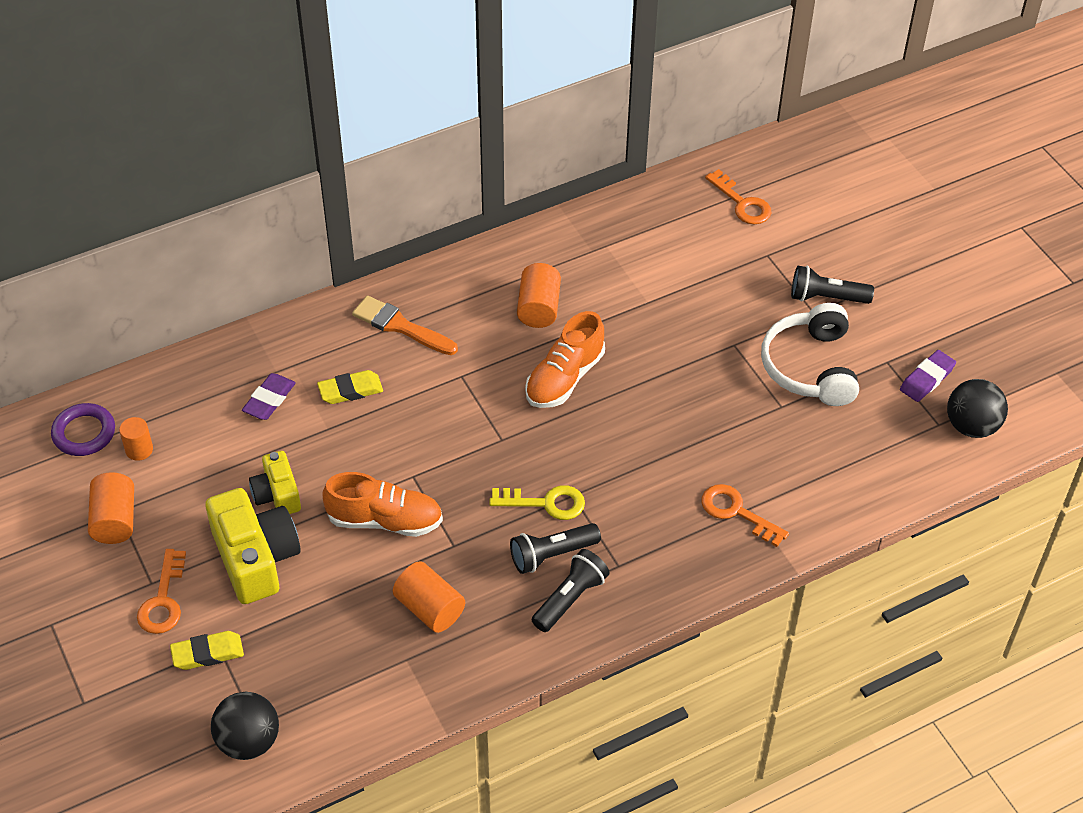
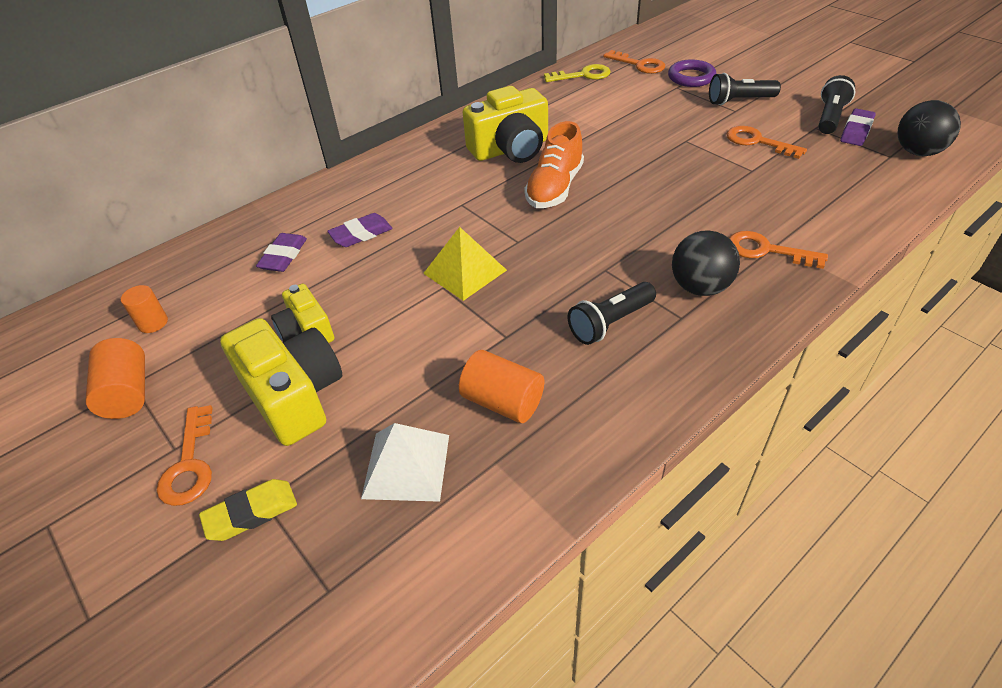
camera: 10 degrees left, 5 degrees down
purple ring [51,403,115,456] -> purple ring moved to [668,59,716,87]
black ball [211,692,279,760] -> black ball moved to [672,230,740,296]
yellow eraser [317,370,383,404] -> purple eraser [327,213,393,247]
orange shoe [322,472,443,537] -> none
orange brush [352,296,458,355] -> none
yellow key [489,485,585,520] -> yellow key moved to [544,64,611,82]
orange cylinder [517,263,561,328] -> yellow camera [463,86,548,163]
black flashlight [532,549,610,632] -> black flashlight moved to [818,75,855,134]
white headphones [761,303,859,406] -> orange key [727,126,807,159]
none -> white pyramid [361,423,449,502]
none -> yellow pyramid [423,227,507,301]

